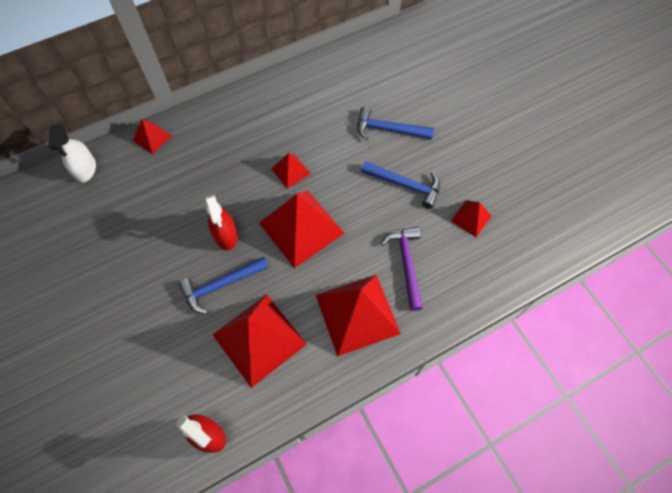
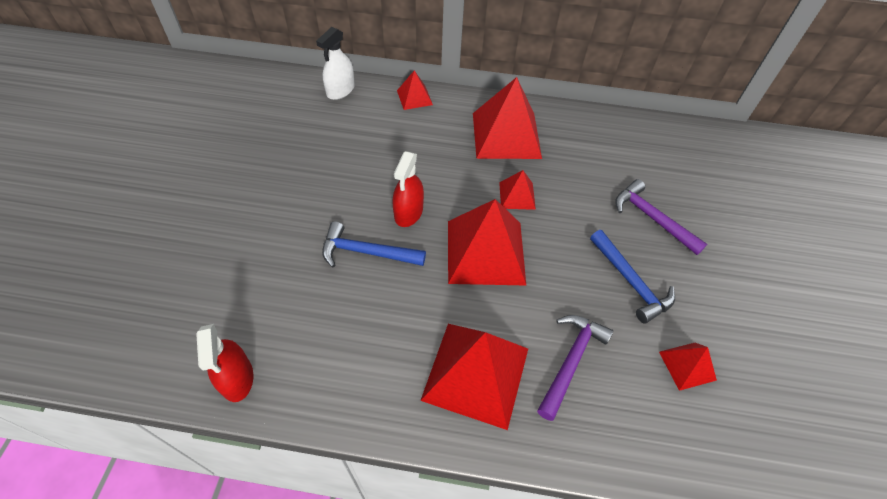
camera: 35 degrees right, 10 degrees down
red pyramid [212,295,307,388] -> red pyramid moved to [473,77,542,159]
blue hammer [357,107,434,141] -> purple hammer [615,179,707,255]

